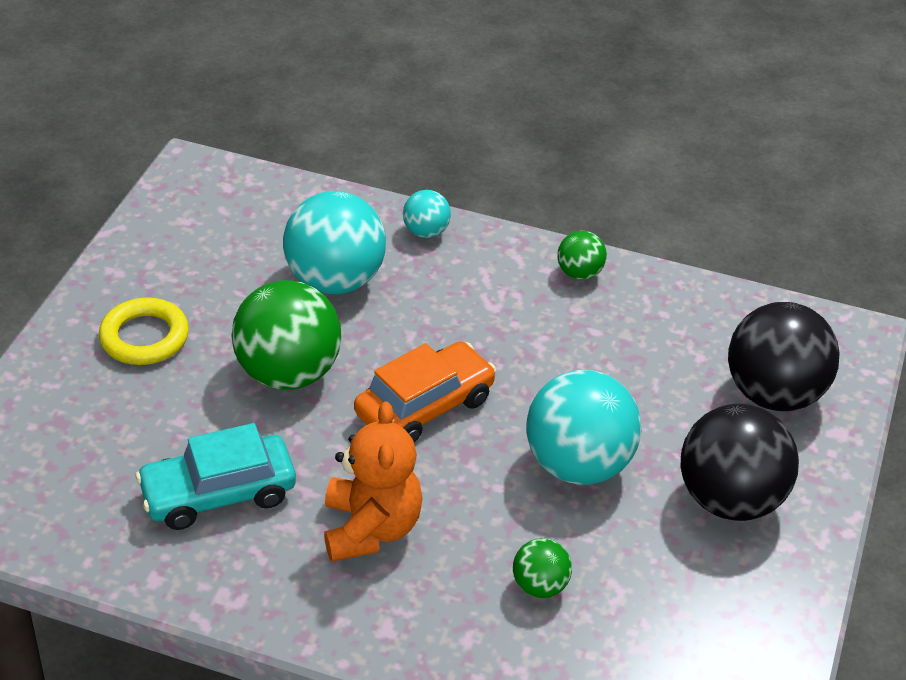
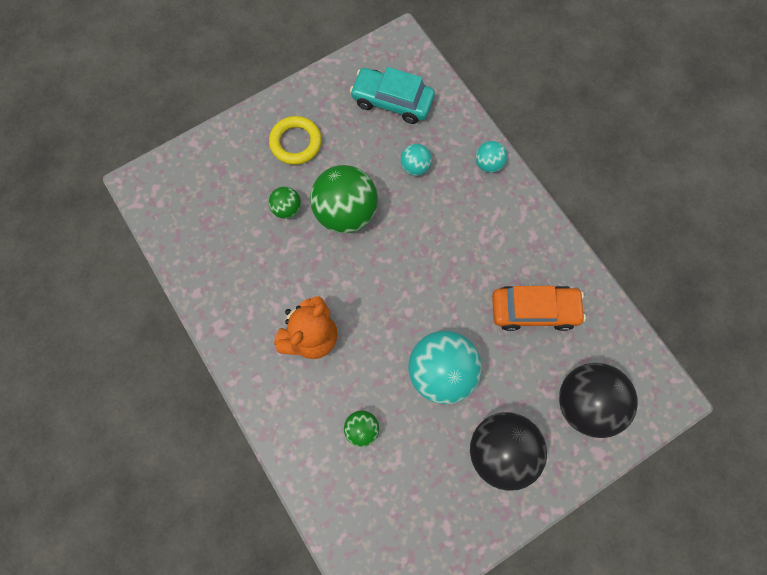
camera: 40 degrees right, 30 degrees up
turquoise car [136,423,296,530] -> turquoise car moved to [350,67,435,124]
turquoise ball [283,191,386,294] -> turquoise ball [400,144,432,176], size x0.49
orange car [354,341,496,442] -> orange car moved to [492,286,586,331]
green ball [557,231,607,280] -> green ball moved to [269,186,301,219]

